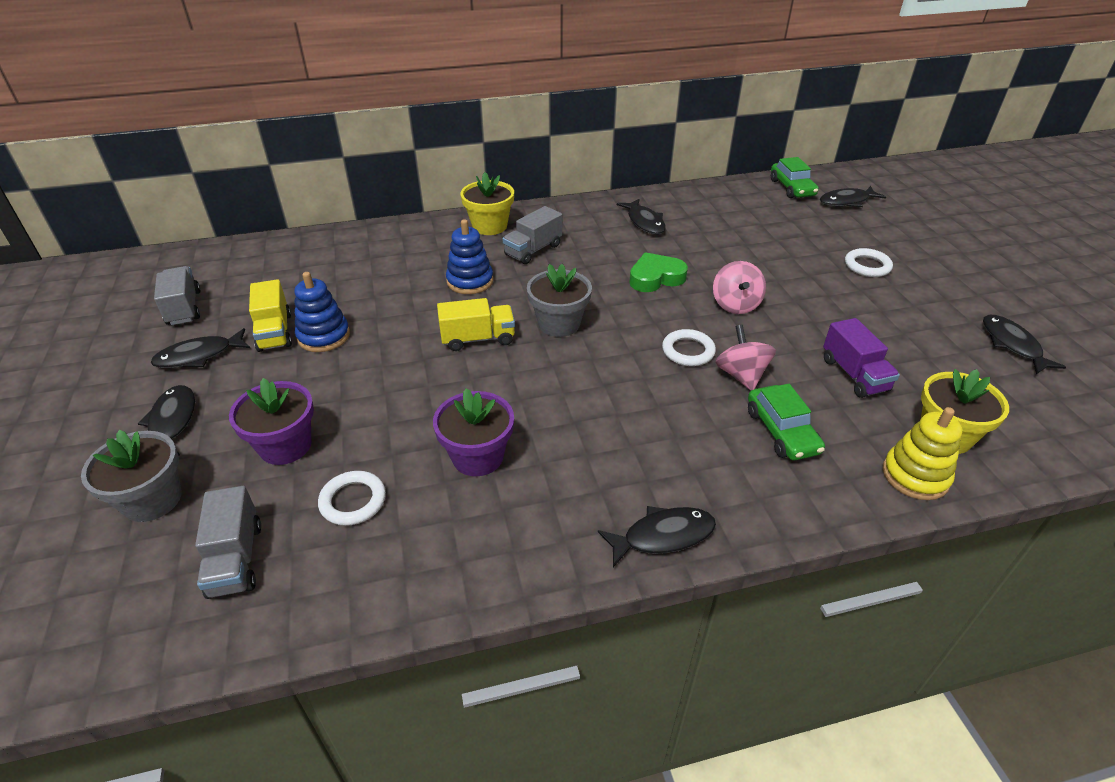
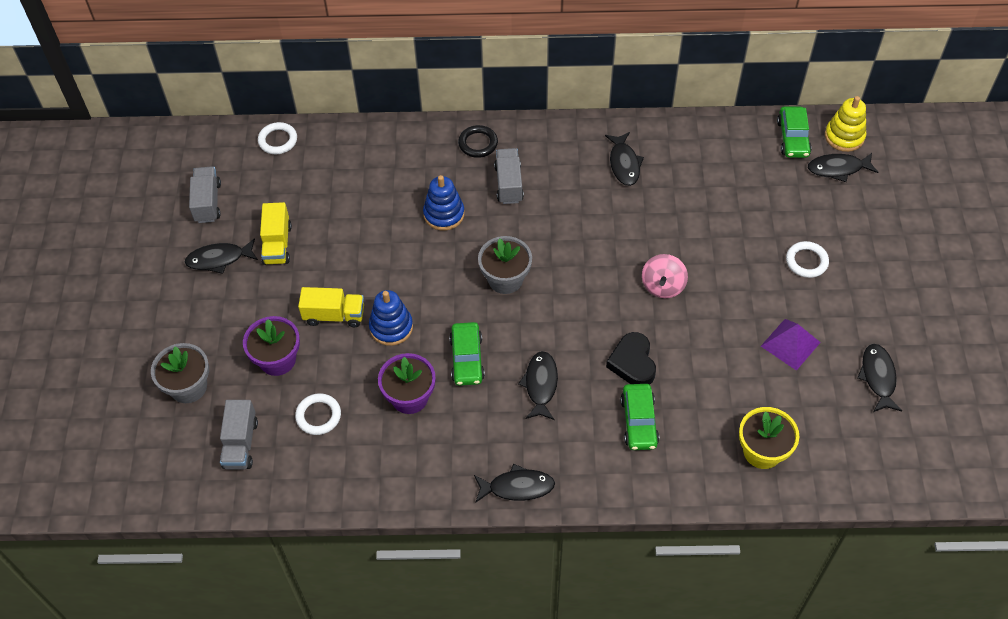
camera: 15 degrees right, 15 degrees up
black fish [137,385,195,455] -> black fish moved to [518,351,558,420]
blue stacking toy [294,272,350,352] -> blue stacking toy moved to [369,290,413,346]
yellow truck [437,298,515,351] -> yellow truck moved to [298,287,364,327]
yellow flower pot [460,172,514,235] -> black ring [458,125,498,158]
grey truck [502,206,562,264] -> grey truck turned 120 degrees clockwise [494,148,524,204]
green heart [629,252,688,292] -> none
white ring [662,329,716,366] -> white ring moved to [258,122,297,154]
pink spinning top [716,325,776,391] -> black heart [606,332,656,385]
purple truck [823,318,900,398] -> none
yellow stacking toy [883,407,963,500] -> yellow stacking toy moved to [825,96,866,152]
none -> green car [449,322,485,386]
none -> purple pyramid [761,319,821,371]

